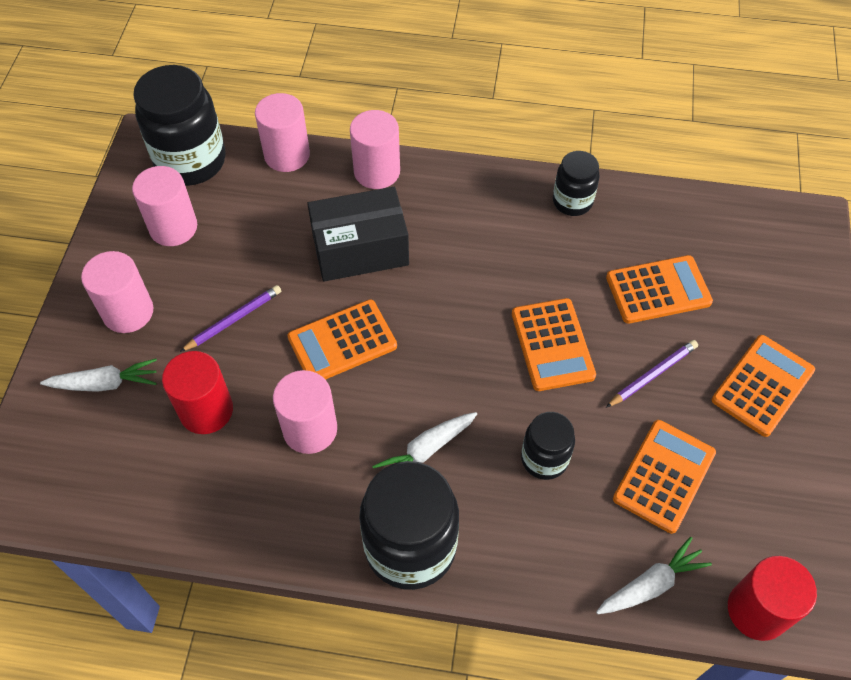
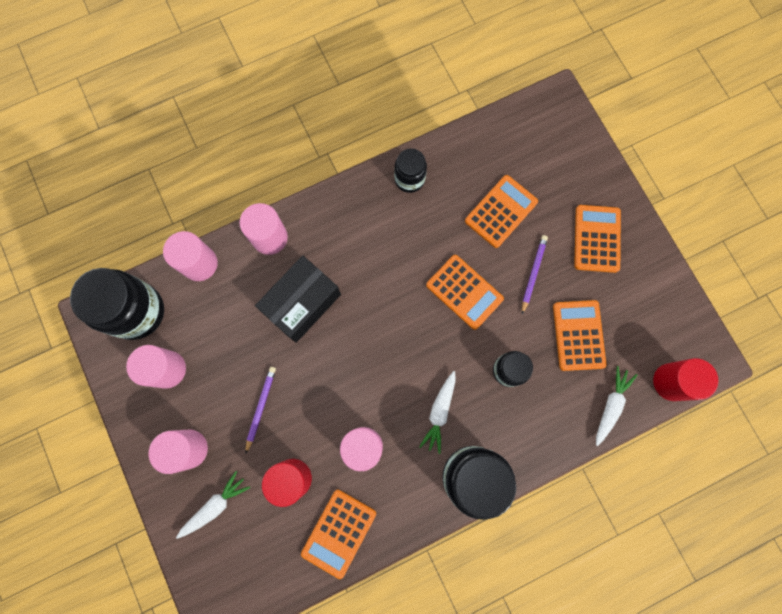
camera: 35 degrees left, 20 degrees up
orange calculator [287,299,397,380] -> orange calculator moved to [301,490,376,579]

